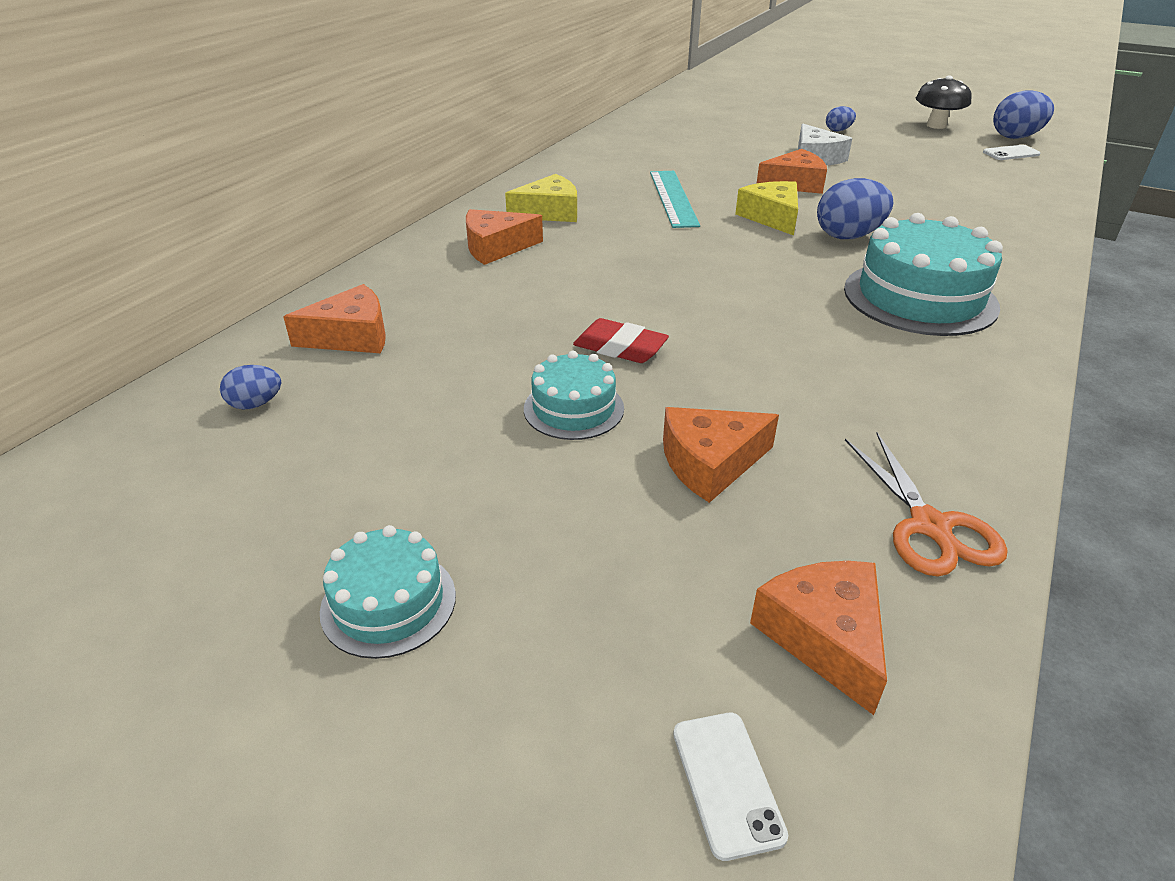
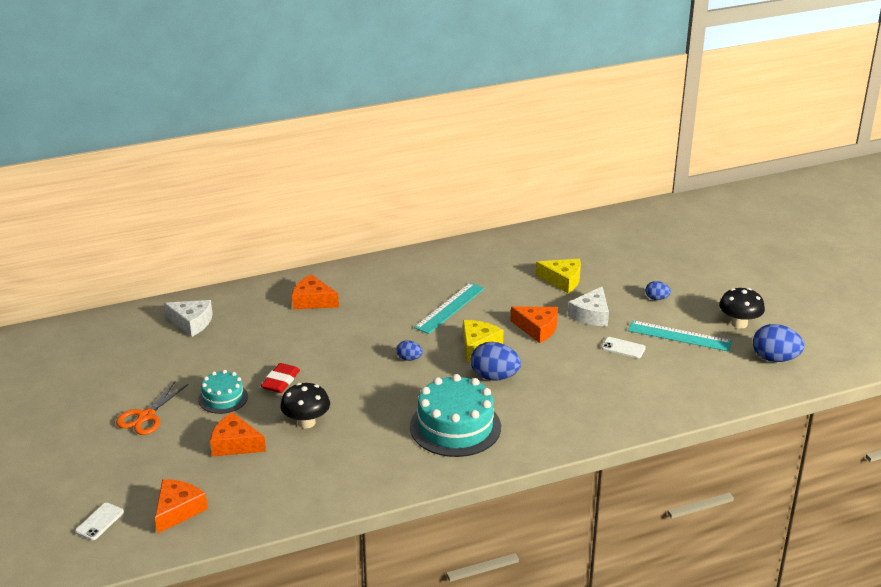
camera: 40 degrees right, 5 degrees down
blue egg [220,365,281,409] -> blue egg moved to [396,340,423,361]
orange cheese [283,284,386,353] -> white cheese [164,300,213,337]
turquoise cake [320,525,456,659] -> none
yellow cheese [505,174,577,222] -> yellow cheese moved to [536,259,581,293]
red eraser [573,318,669,363] -> red eraser turned 45 degrees clockwise [261,363,300,393]
orange scissors [845,433,1008,577] -> orange scissors moved to [116,381,188,435]
white phone [983,145,1040,160] -> white phone moved to [602,337,646,358]
none -> black mushroom [280,383,330,428]
none -> turquoise ruler [628,320,732,352]

